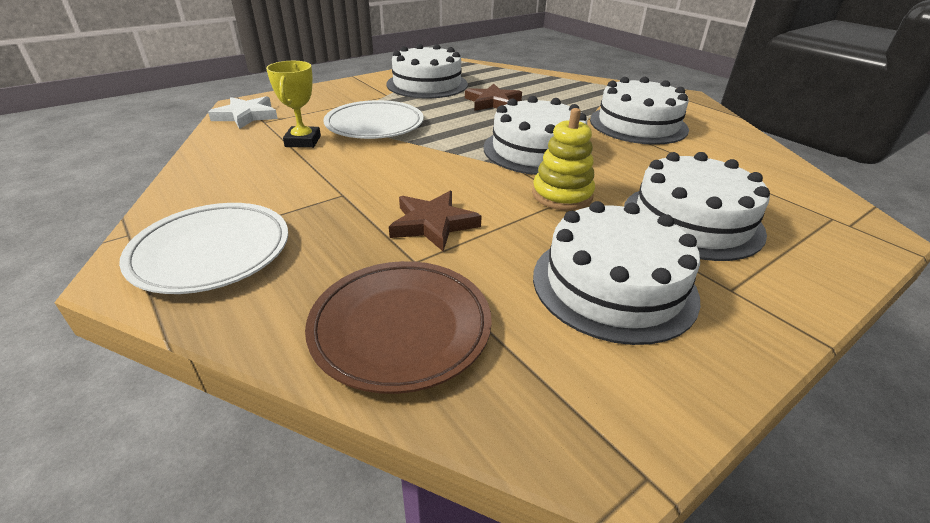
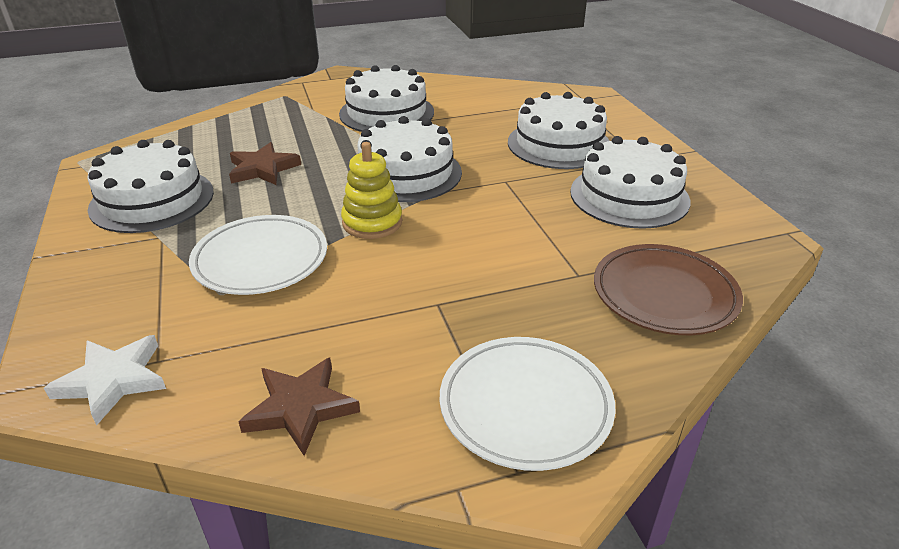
camera: 70 degrees left, 0 degrees up
yellow trophy [266,61,321,148] -> none
brown star [389,191,482,251] -> brown star moved to [238,358,360,456]
yellow stacking toy [532,108,595,210] -> yellow stacking toy moved to [341,142,402,239]

